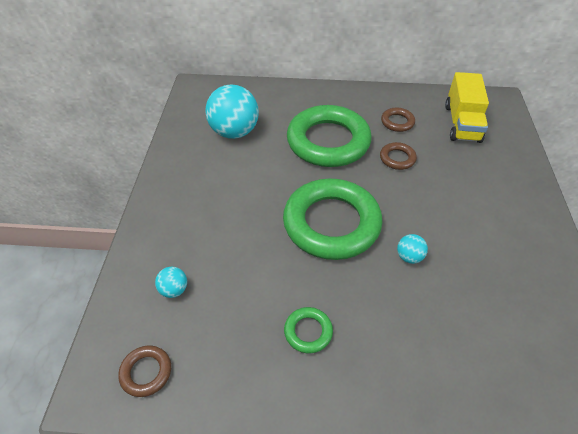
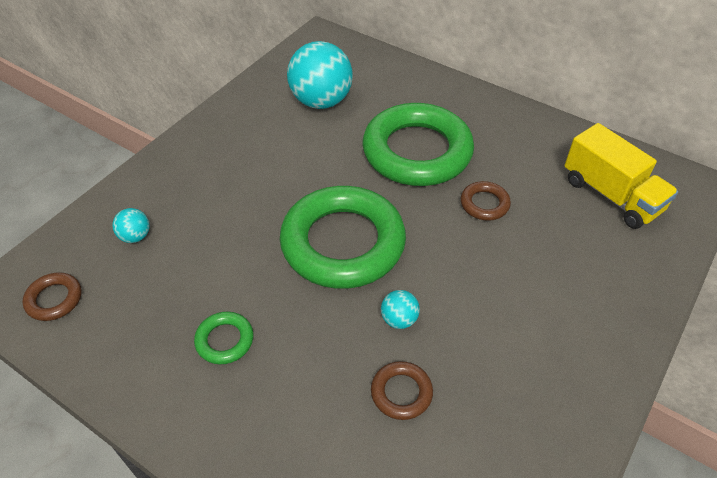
camera: 30 degrees right, 0 degrees up
brown ring [381,108,415,132] -> brown ring moved to [371,361,433,420]
yellow truck [445,72,489,143] -> yellow truck turned 75 degrees counterclockwise [564,123,678,229]

